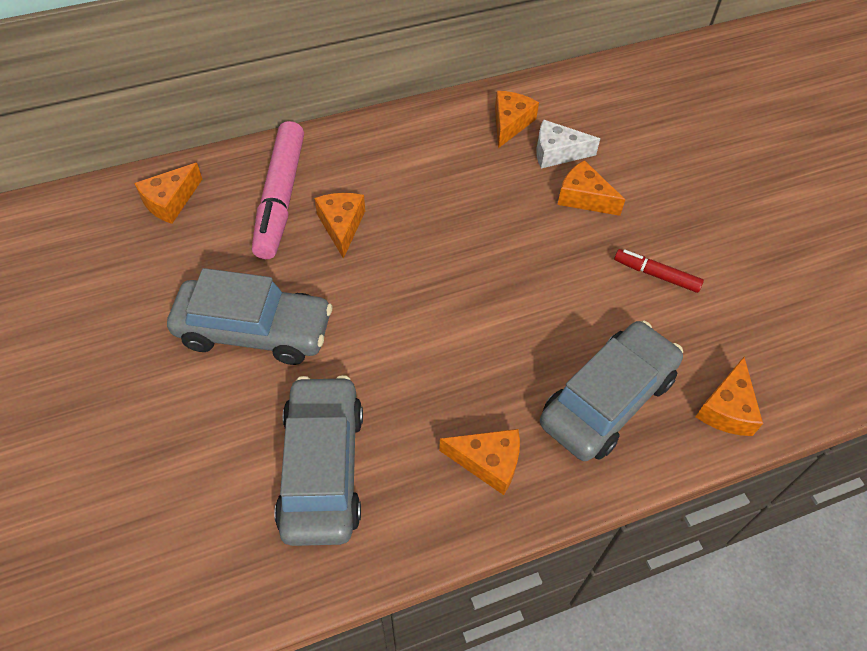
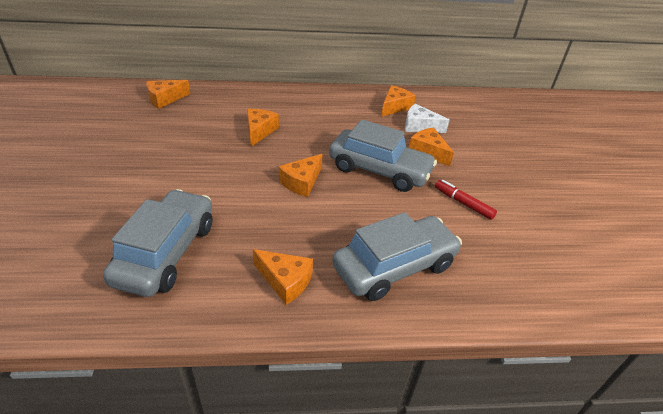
camera: 15 degrees right, 15 degrees down
grey car [167,268,333,365] -> grey car moved to [329,119,437,192]
pink marker [252,121,304,259] -> none
orange cheese [696,357,763,436] -> orange cheese moved to [279,154,323,197]

